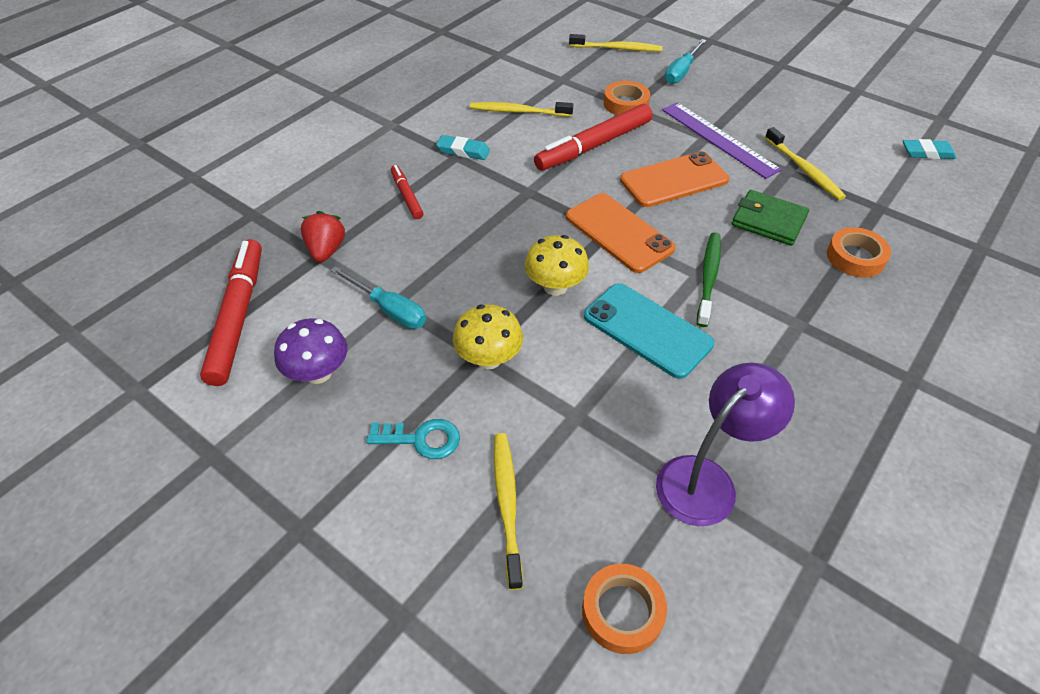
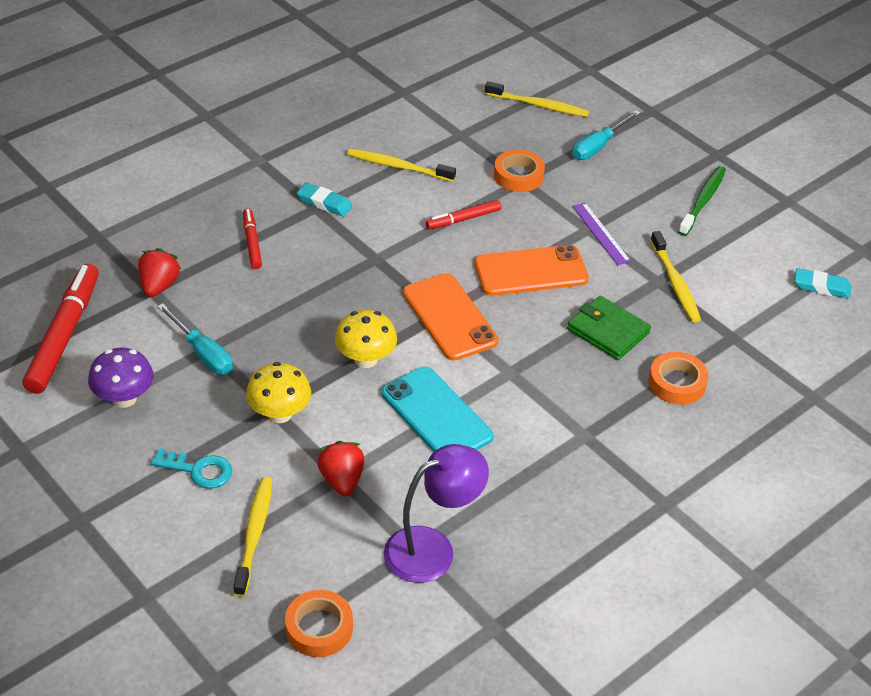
camera: 10 degrees right, 5 degrees down
red marker [534,104,653,170] -> red marker [426,200,501,229], size x0.52
purple ruler [662,102,782,179] -> purple ruler [572,203,631,265], size x0.61
green toothbrush [697,232,721,327] -> green toothbrush moved to [678,166,726,236]
none -> red strawberry [317,441,365,496]

